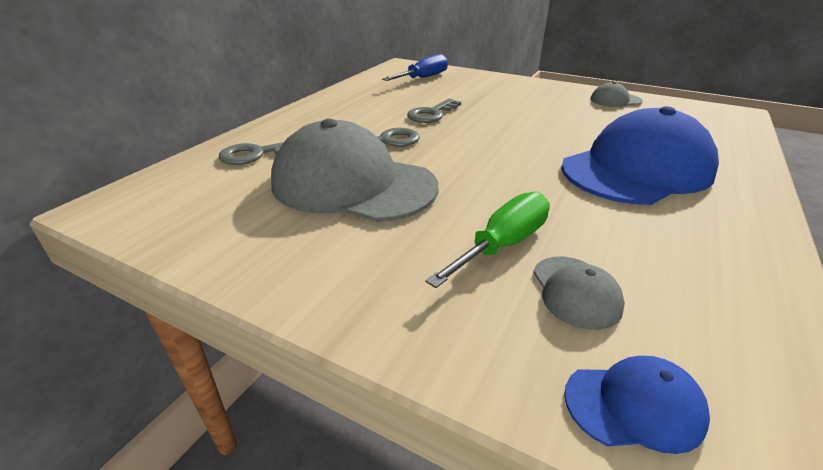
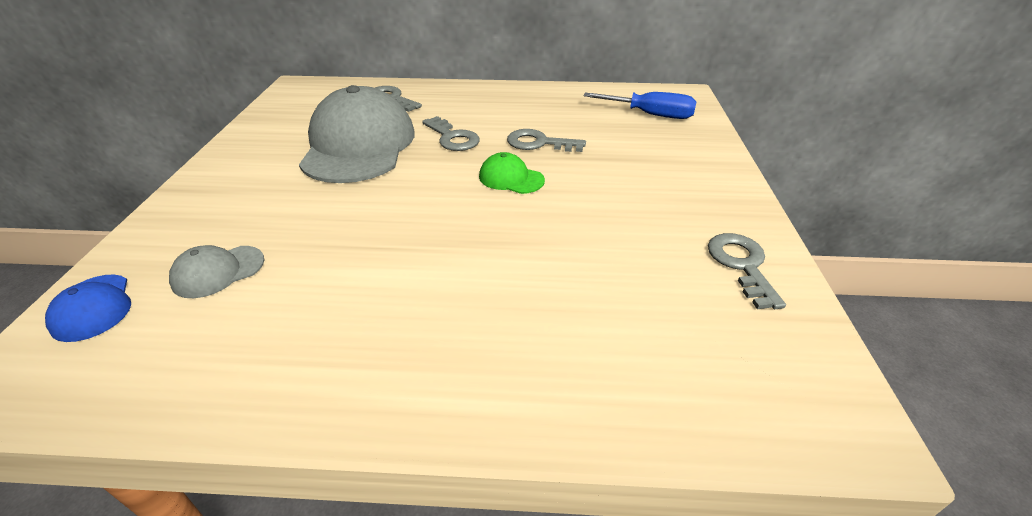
camera: 65 degrees right, 5 degrees up
green screwdriver [425,191,550,288] -> none
blue cap [561,106,719,205] -> none
grey cap [590,82,643,107] -> grey key [708,233,786,309]
none -> green cap [479,152,545,194]

